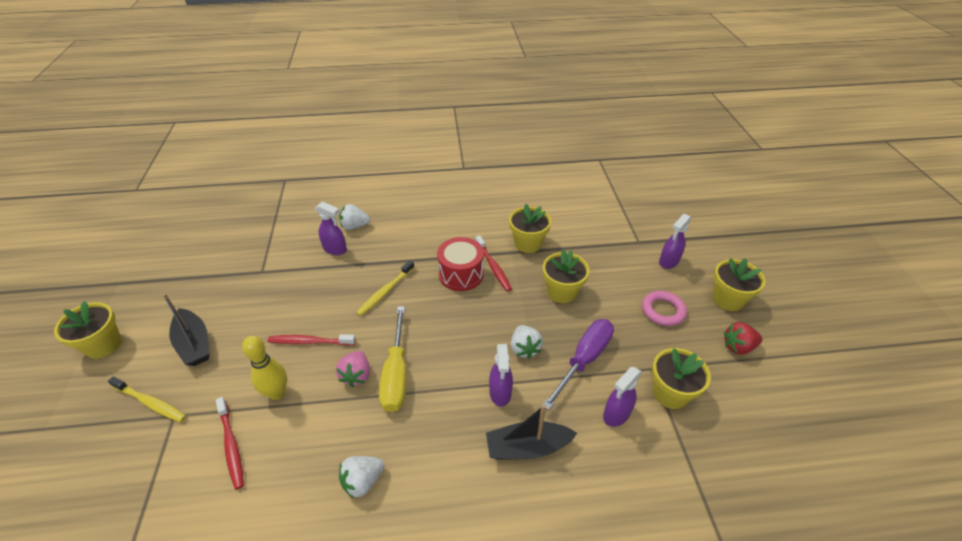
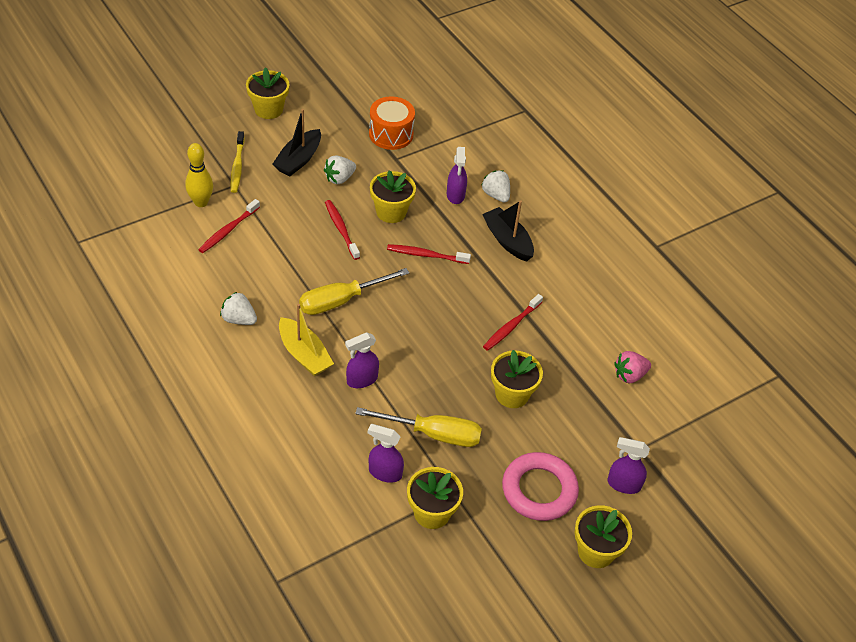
camera: 60 degrees right, 5 degrees up
yellow bowling pin [242,336,287,400] -> yellow bowling pin moved to [185,143,213,207]
pink strawberry [336,351,370,387] -> pink strawberry moved to [614,351,651,383]
yellow toothbrush [356,260,415,316] -> red toothbrush [387,244,471,264]
red drum [437,237,484,291] -> none
black boat [486,405,577,459] -> black boat moved to [482,200,534,262]
yellow flower pot [509,204,551,253] -> yellow flower pot moved to [370,170,416,223]
white strawberry [511,325,543,359] -> white strawberry moved to [324,155,356,184]
purple screwdriver [543,319,614,410] -> yellow screwdriver [355,407,482,447]
pink ring [642,291,687,326] -> pink ring [502,452,579,521], size x1.50
red strawberry [724,322,762,355] -> none
none -> yellow boat [279,304,334,376]
none -> orange drum [369,96,415,150]

